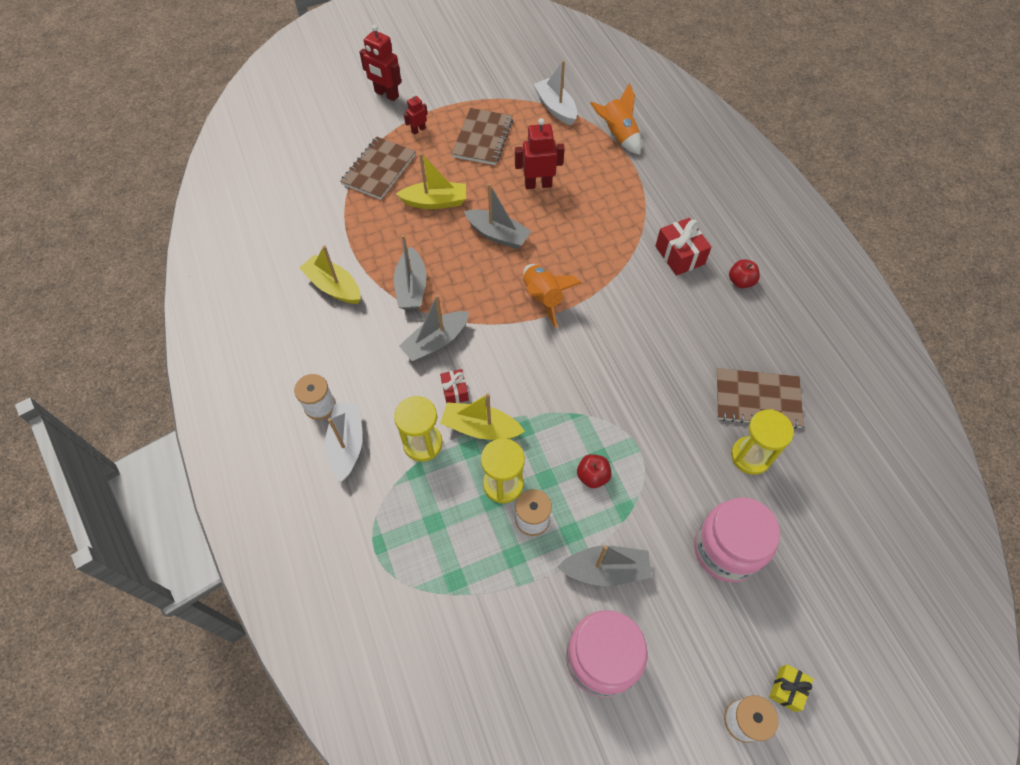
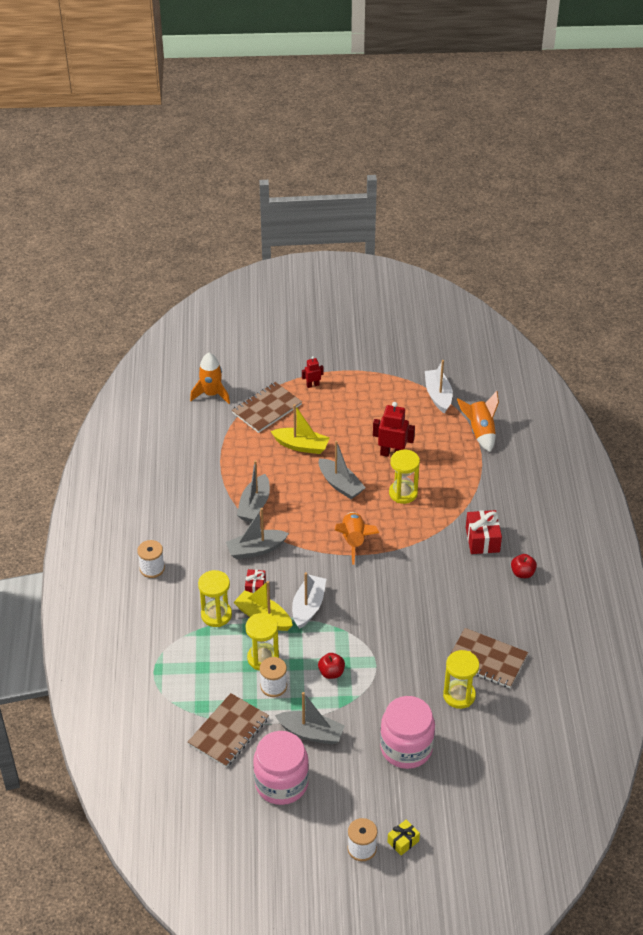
camera: 20 degrees right, 15 degrees down
yellow boat [299,245,361,304] -> none
white boat [325,403,363,482] -> white boat moved to [292,572,326,629]
red robot [360,25,401,101] -> none
brown notebook [451,108,513,165] -> brown notebook moved to [188,693,269,768]
none -> orange rocket [190,353,230,404]
none -> yellow hourglass [389,450,420,504]

